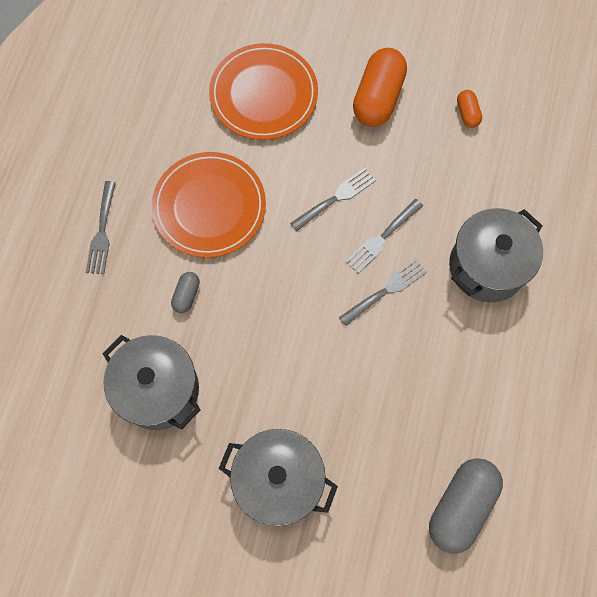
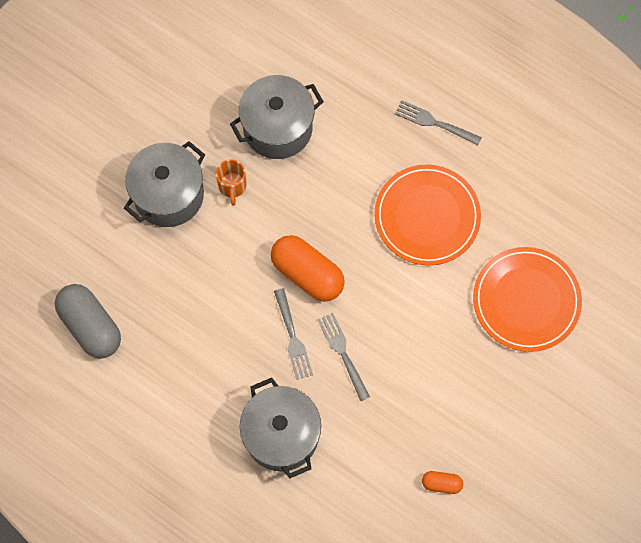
camera: 110 degrees right, 0 degrees up
grey capsule [171,272,200,313] -> none
grey fork [290,168,376,231] -> none
orange capsule [353,48,407,127] -> orange capsule moved to [271,235,345,302]
none -> orange mug [216,159,247,206]

